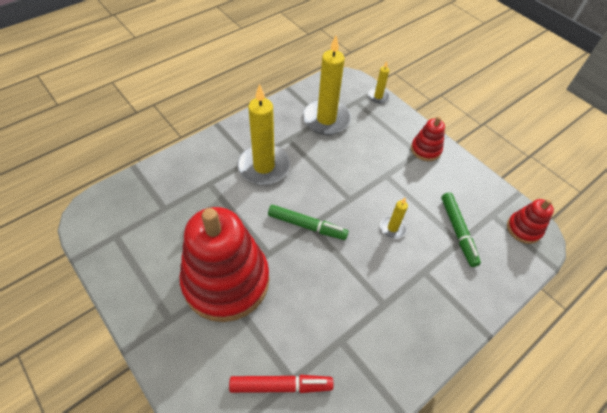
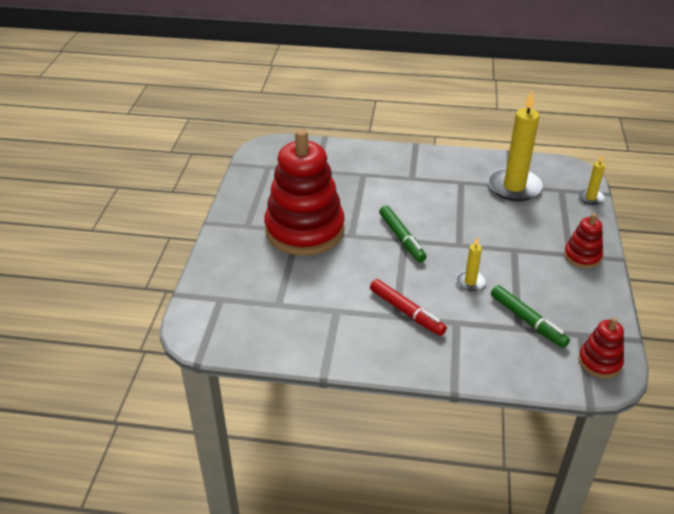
camera: 50 degrees right, 15 degrees down
red marker [229,375,333,393] -> red marker moved to [370,279,447,336]
yellow candle [237,84,290,185] -> none
green marker [441,193,481,267] -> green marker turned 75 degrees counterclockwise [491,285,570,348]

